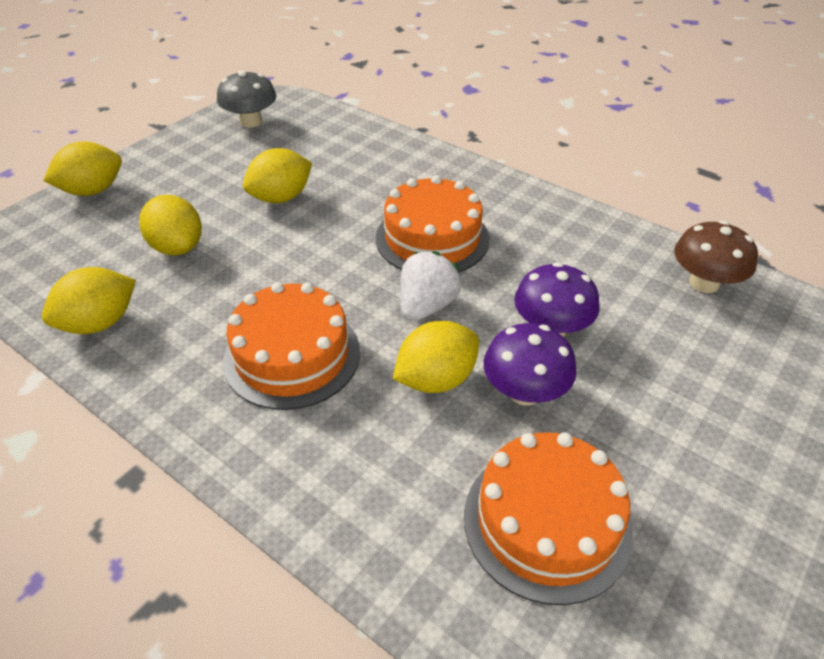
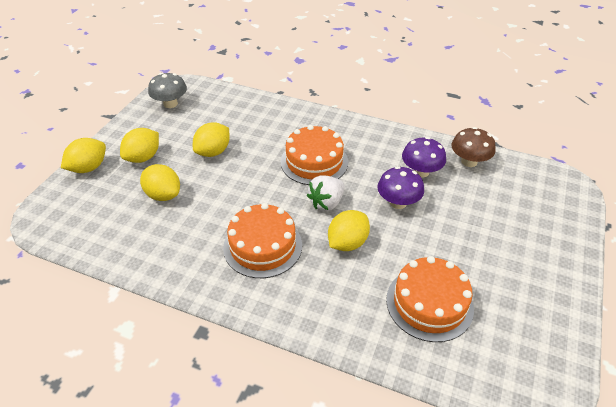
camera: 15 degrees left, 0 degrees up
yellow lemon [42,267,136,334] -> yellow lemon moved to [120,128,159,163]
white strawberry [400,251,461,321] -> white strawberry turned 150 degrees counterclockwise [307,175,345,211]
purple mushroom [484,323,577,406] -> purple mushroom moved to [402,137,446,178]

